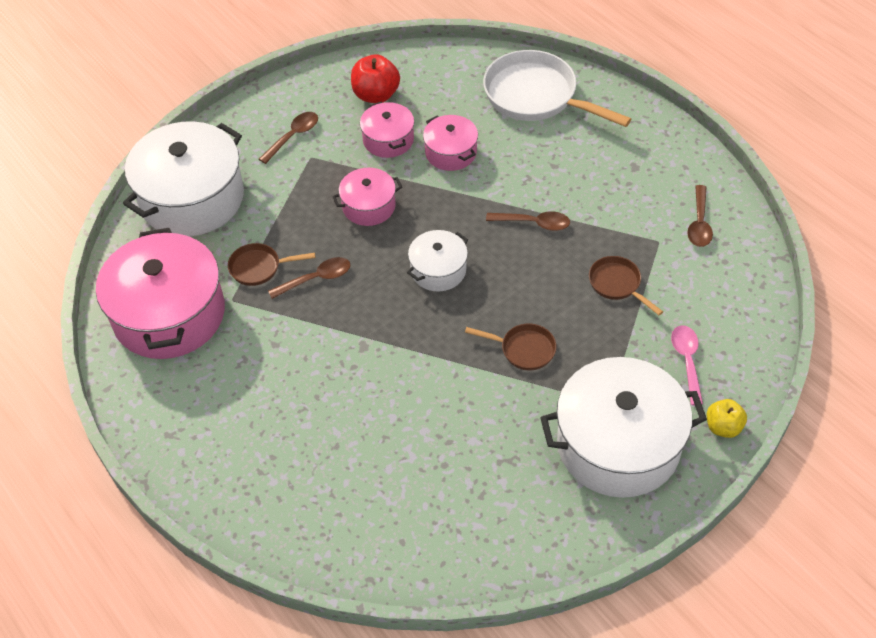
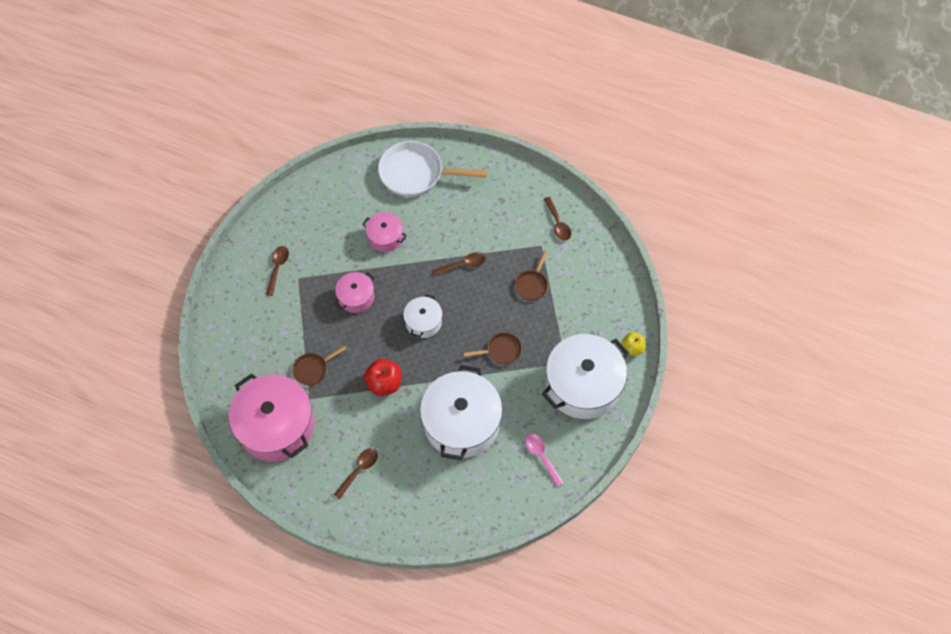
camera: 30 degrees left, 10 degrees up
white pot [123,121,244,236] -> white pot moved to [420,365,503,460]
brown spoon [268,257,350,299] -> brown spoon moved to [334,448,378,499]
red apple [351,55,400,103] -> red apple moved to [364,359,402,396]
pink pot [360,101,414,158] -> none
brown pan [589,256,663,315] -> brown pan turned 90 degrees counterclockwise [515,251,548,301]
pink spoon [671,325,703,405] -> pink spoon moved to [525,434,564,487]

